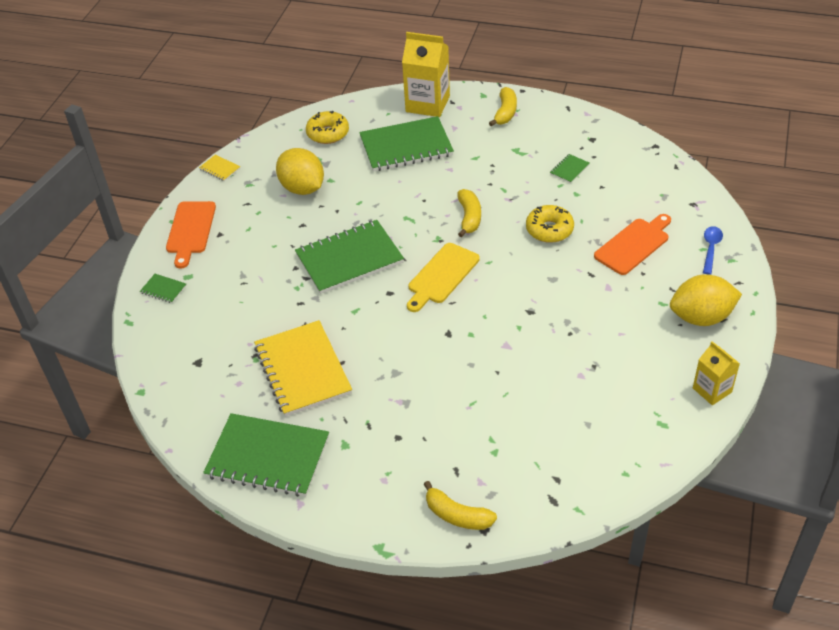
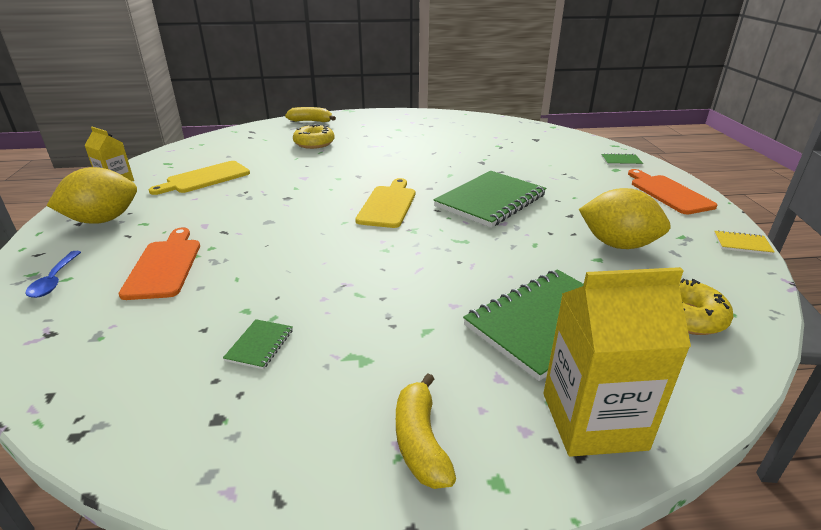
camera: 155 degrees right, 15 degrees down
green notebook [203,413,329,497] -> none
yellow notebook [254,320,352,416] -> none
yellow banana [457,189,481,237] -> none
yellow donut [526,205,574,243] -> yellow donut moved to [293,124,335,149]
orange cutting board [594,214,671,275] -> orange cutting board turned 150 degrees clockwise [119,227,200,300]
none -> yellow cutting board [149,161,250,195]

